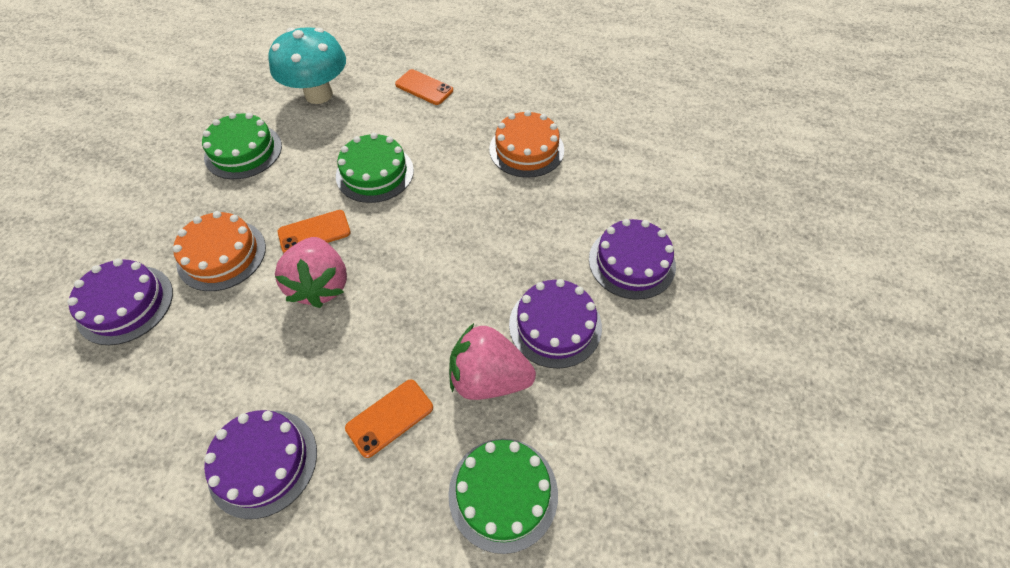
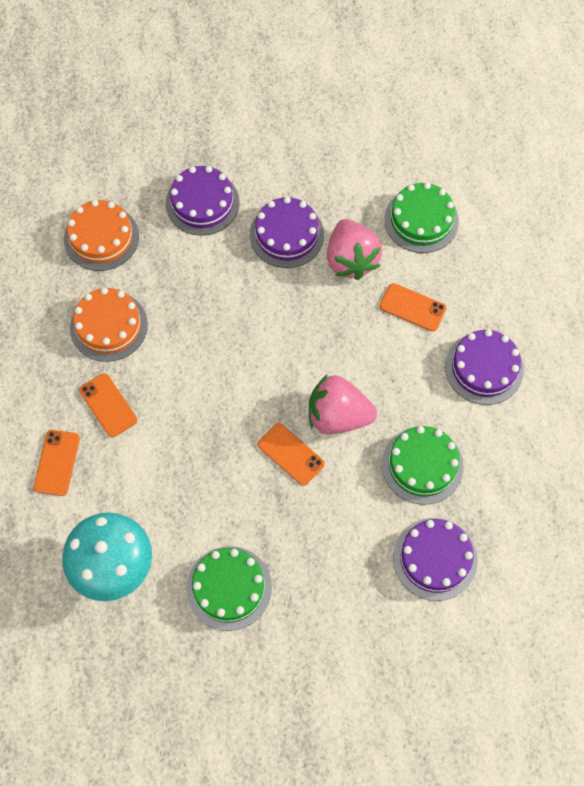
camera: 115 degrees left, 10 degrees up
orange cake [173,211,266,291] -> orange cake moved to [64,200,139,271]
pink strawberry [275,237,347,308] -> pink strawberry turned 135 degrees counterclockwise [309,374,377,434]
green cake [336,133,414,203] -> green cake moved to [382,426,464,505]
none -> orange phone [79,373,137,437]

